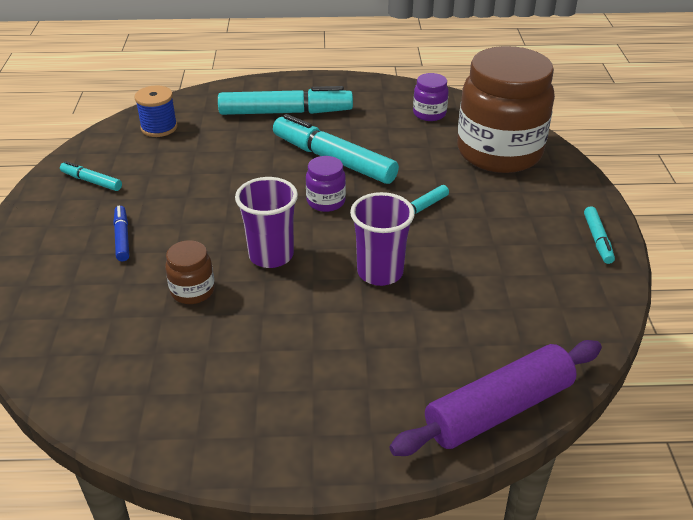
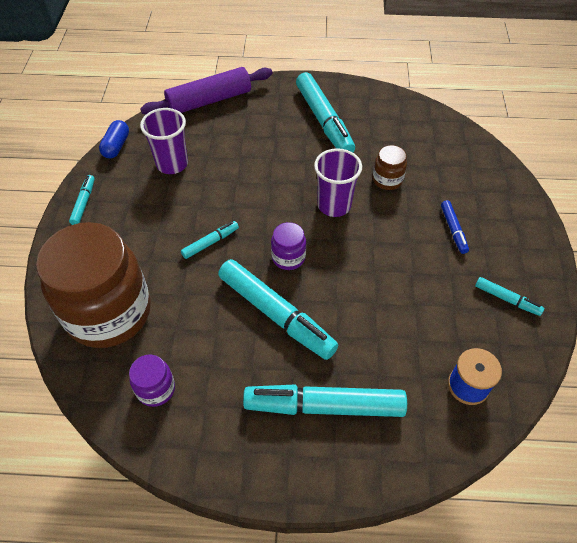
camera: 175 degrees left, 15 degrees up
purple cup [350,192,415,286] -> purple cup moved to [140,108,188,174]
none -> blue capsule [99,120,129,158]
none -> turquoise marker [296,72,355,152]

